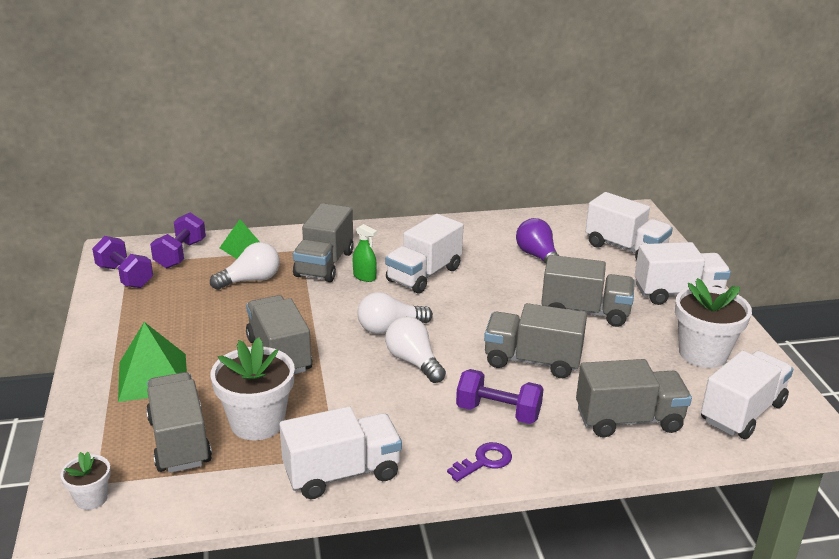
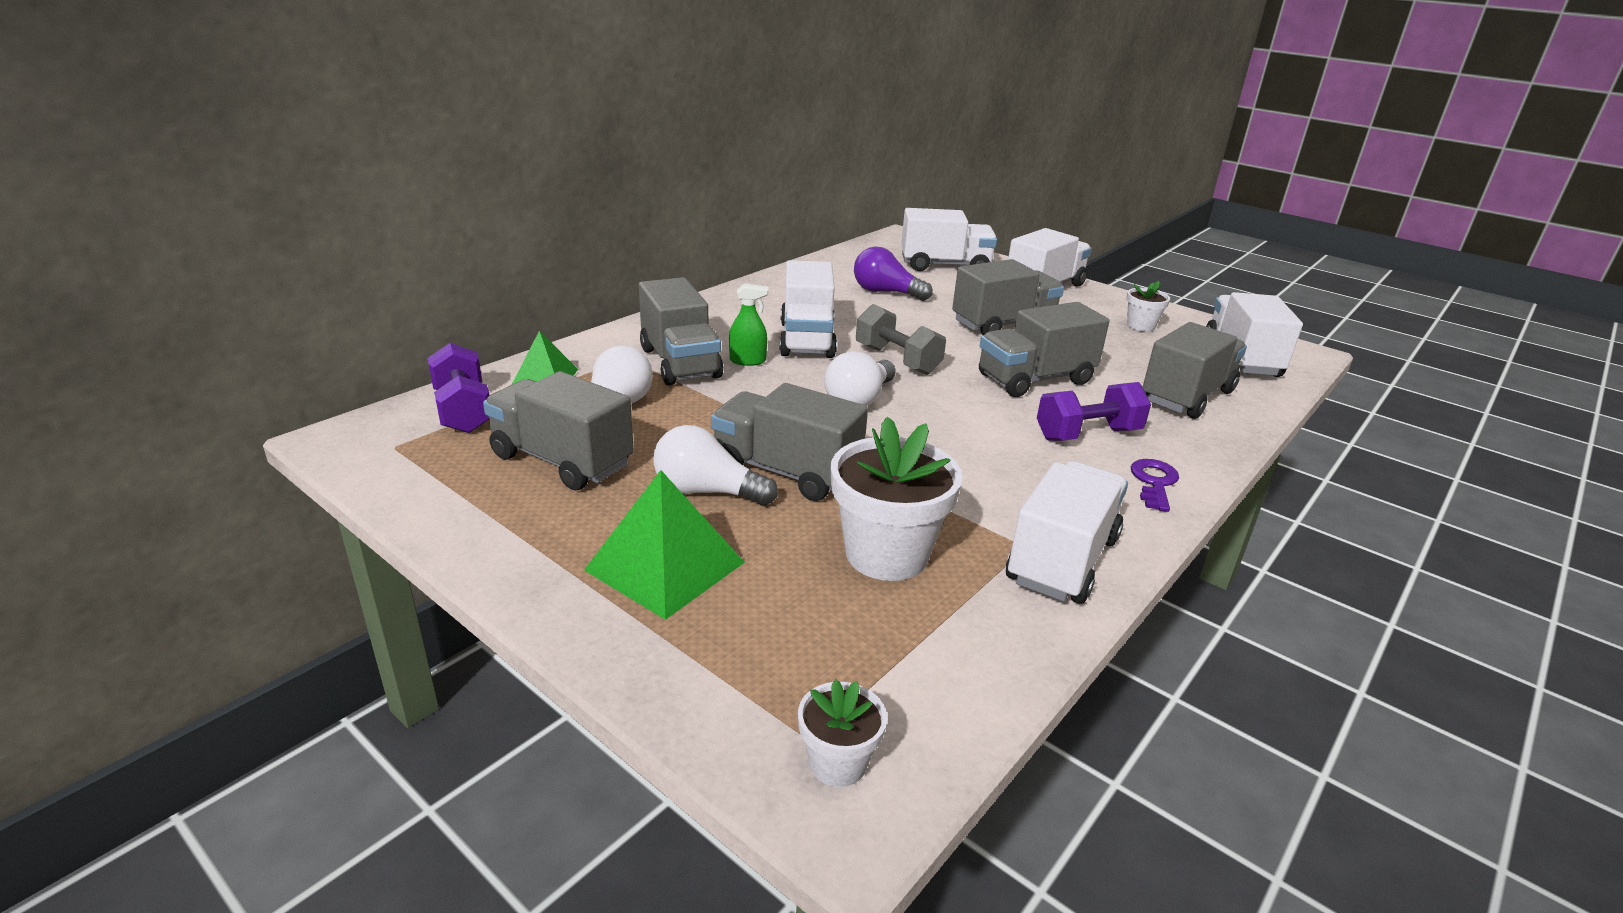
camera: 40 degrees left, 0 degrees up
purple dumbbell [92,236,153,288] -> none
grey truck [146,372,212,473] -> grey truck moved to [483,371,634,490]
white light bulb [385,316,446,383] -> white light bulb moved to [653,425,778,506]
white flower pot [675,278,752,368] -> white flower pot [1127,281,1170,332], size x0.52
none -> grey dumbbell [856,304,946,375]

